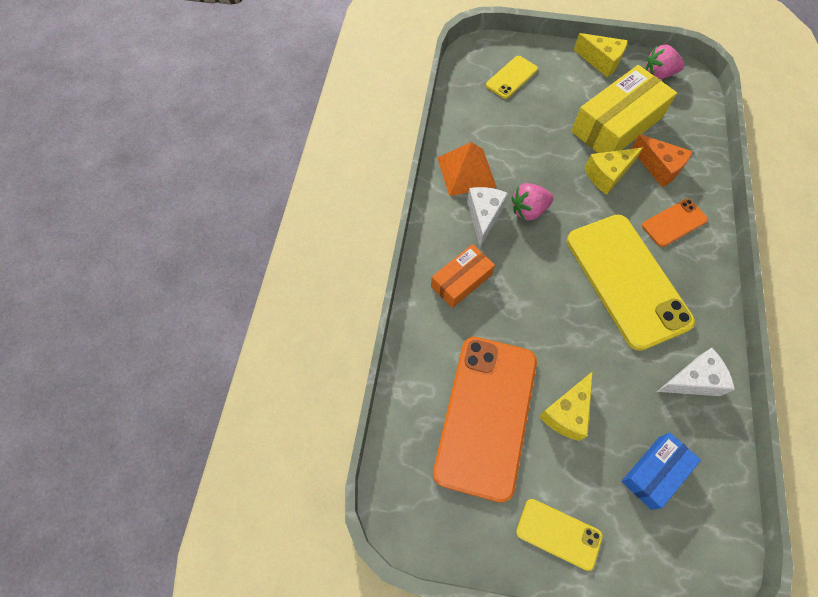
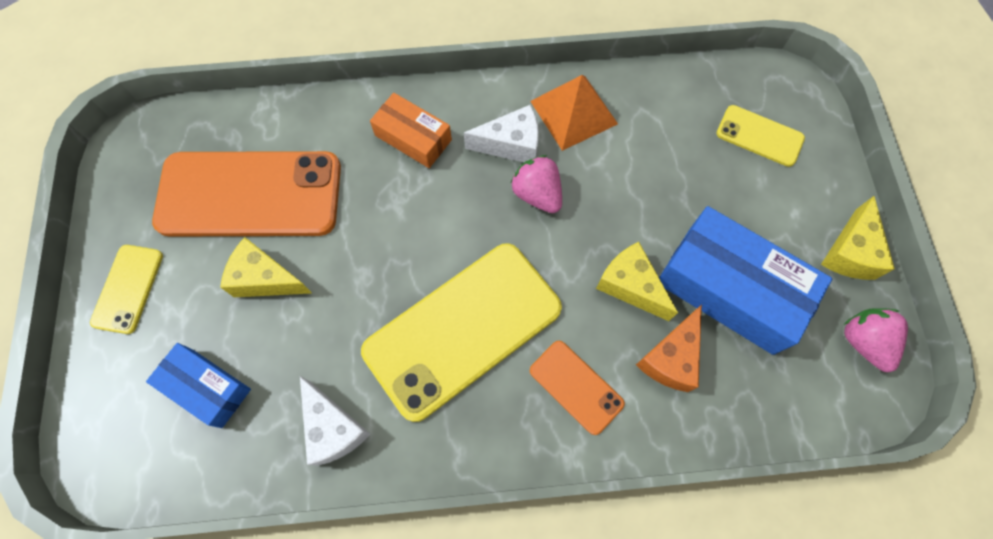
camera: 75 degrees right, 5 degrees up
yellow box [571,65,677,153] -> blue box [659,206,832,355]

